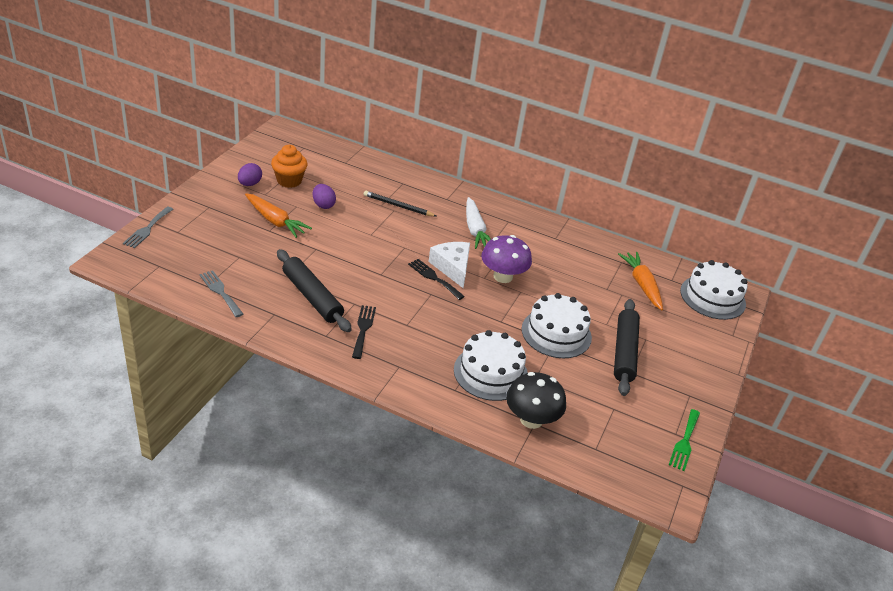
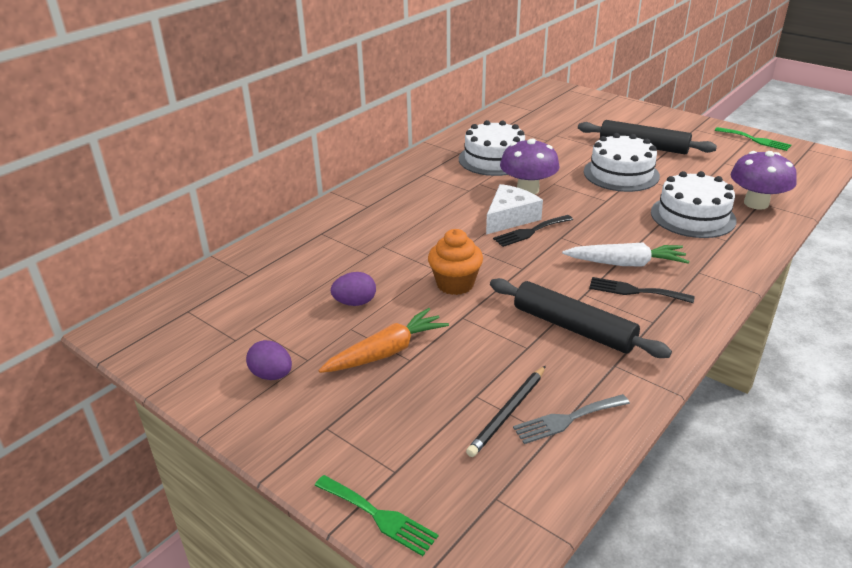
camera: 70 degrees left, 5 degrees down
grey fork [123,207,173,248] -> green fork [314,475,438,556]
orange cupcake [271,145,308,188] -> orange cupcake moved to [428,229,483,295]
black rolling pin [277,249,352,332] -> black rolling pin turned 60 degrees clockwise [490,278,672,358]
black pencil [364,191,436,216] -> black pencil moved to [466,366,546,457]
white cheese [429,242,470,288] -> white cheese turned 135 degrees clockwise [486,184,543,235]
white carrot [466,197,491,249] -> white carrot moved to [562,243,690,266]
black mushroom [506,372,566,429] -> purple mushroom [731,151,797,210]
orange carrot [618,252,663,310] -> none
white cake [680,260,748,320] -> white cake moved to [459,120,525,176]

